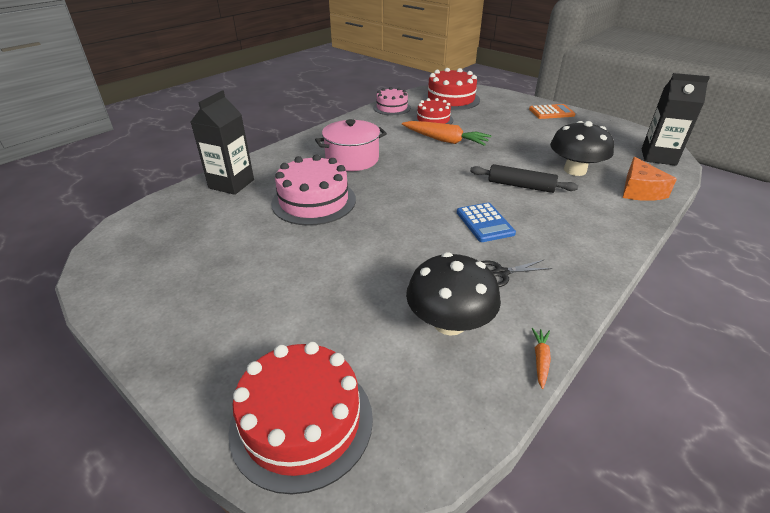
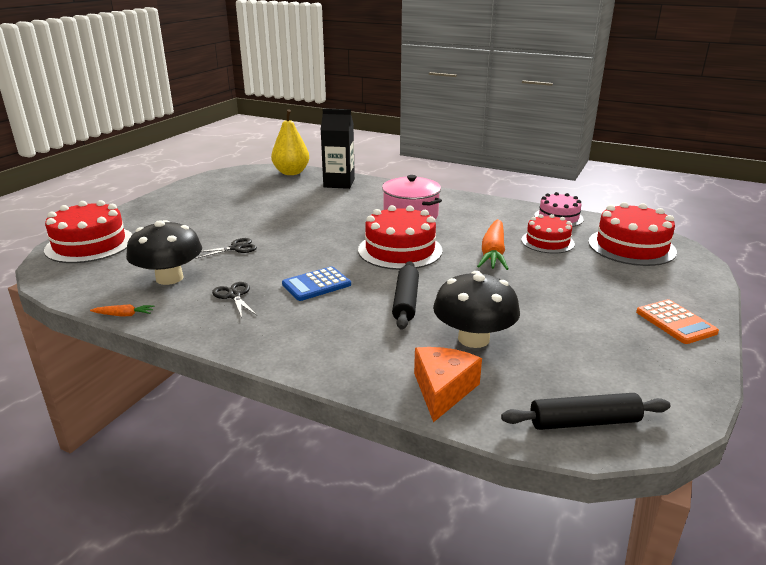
camera: 75 degrees right, 10 degrees down
pink cake [271,154,356,225] -> none
orange cheese [623,157,677,201] -> orange cheese turned 120 degrees clockwise [414,347,482,422]
black carton [642,73,710,166] -> black rolling pin [501,393,671,430]
none -> black scissors [195,238,257,259]
none -> yellow pear [271,109,309,175]
none -> red cake [358,205,443,270]

